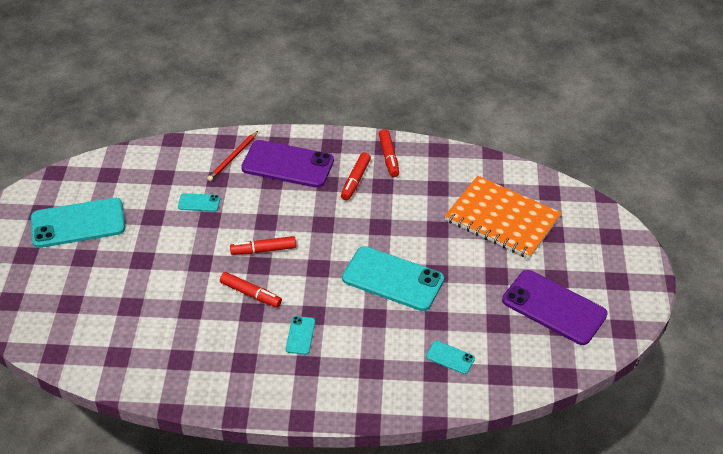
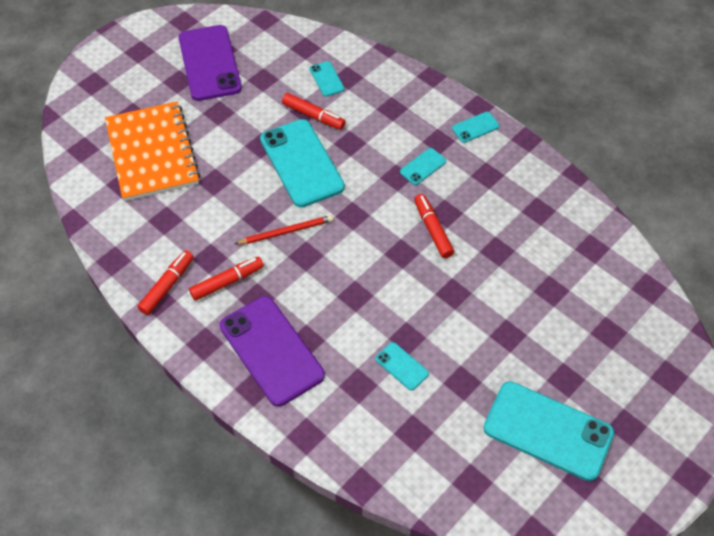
camera: 140 degrees left, 10 degrees up
red pencil [207,131,258,181] -> red pencil moved to [235,215,333,244]
red marker [230,236,296,255] -> red marker moved to [282,93,346,130]
none -> turquoise phone [452,112,499,143]

